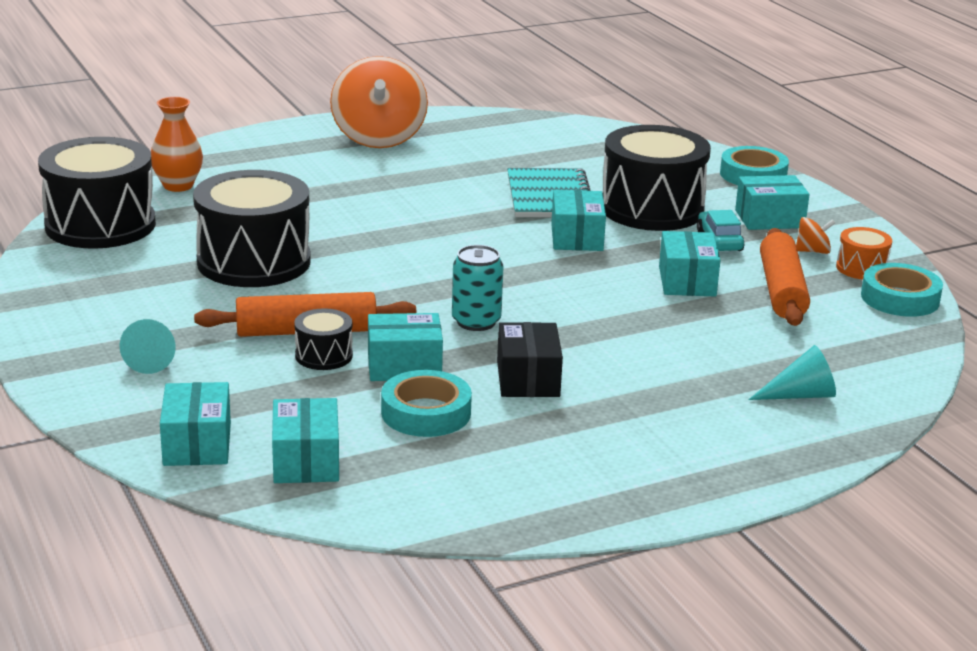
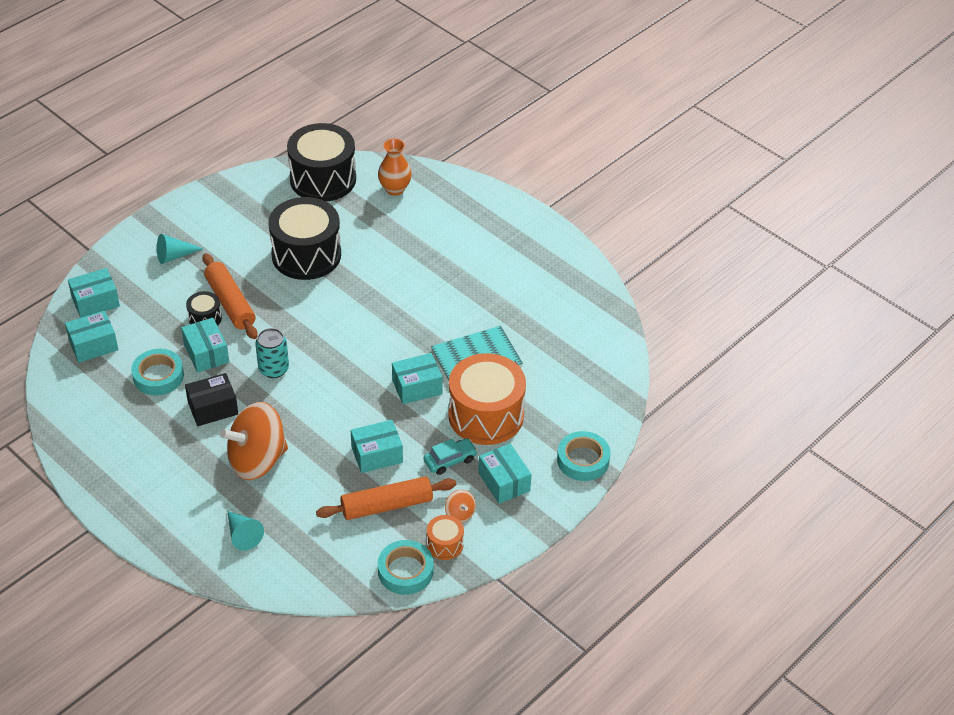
camera: 70 degrees right, 20 degrees up
orange spinning top [330,56,428,148] -> orange spinning top moved to [220,402,288,480]
black drum [603,125,711,231] -> orange drum [448,353,526,445]

